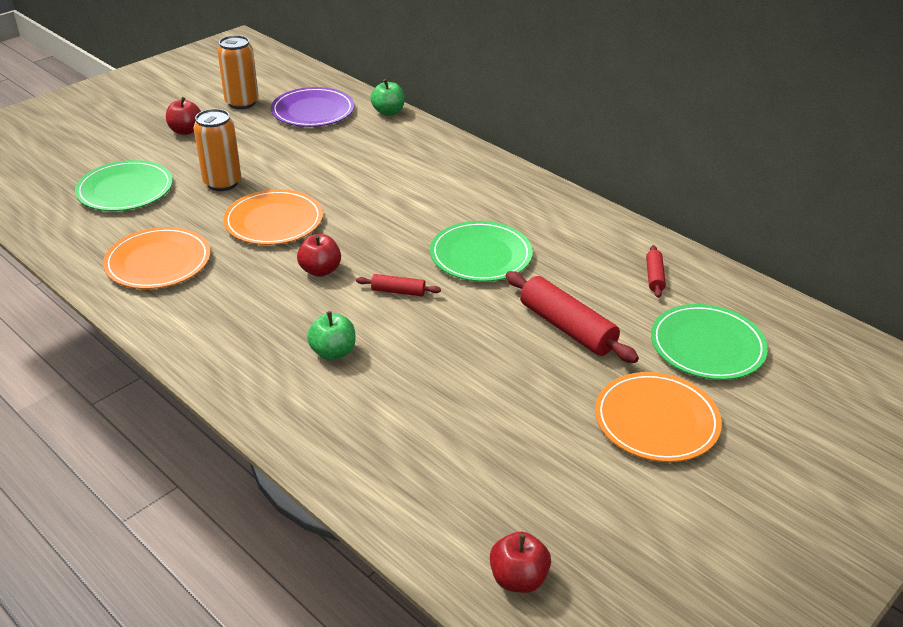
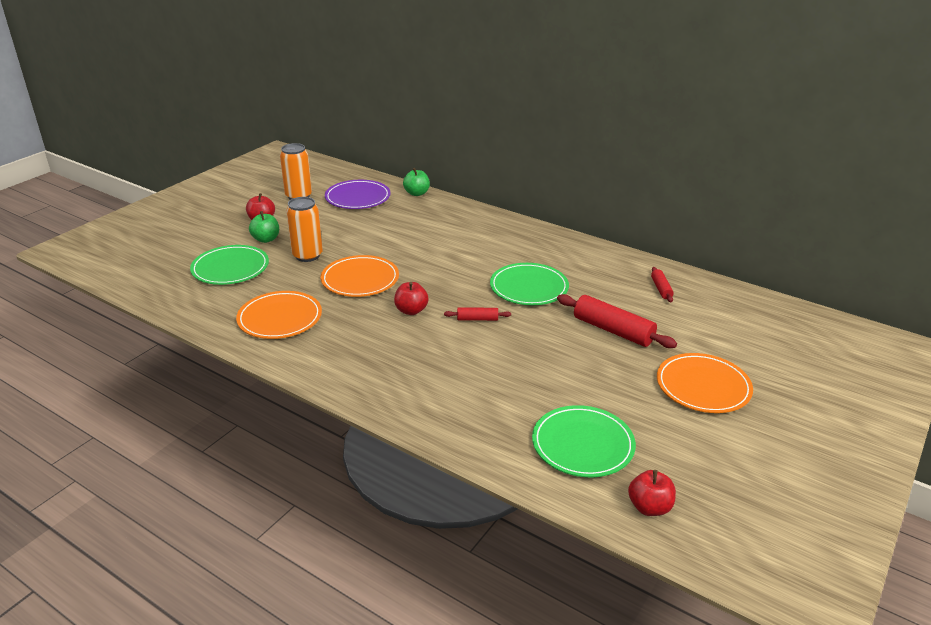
camera: 10 degrees left, 5 degrees down
green apple [307,311,356,360] -> green apple moved to [249,211,279,243]
green plate [651,304,768,380] -> green plate moved to [532,405,636,477]

